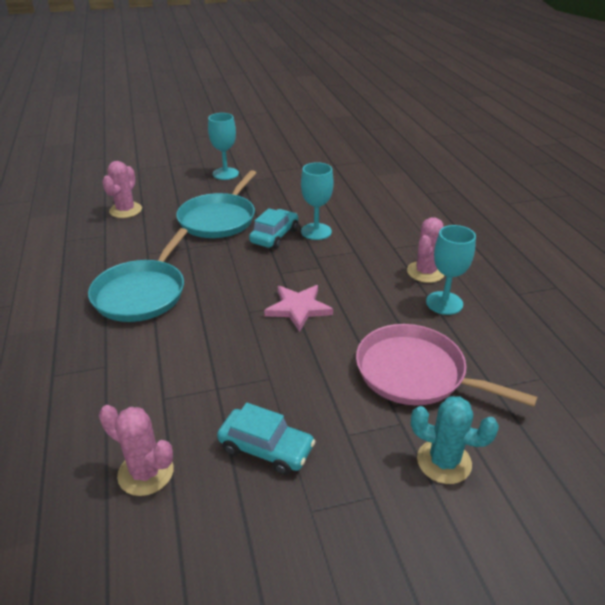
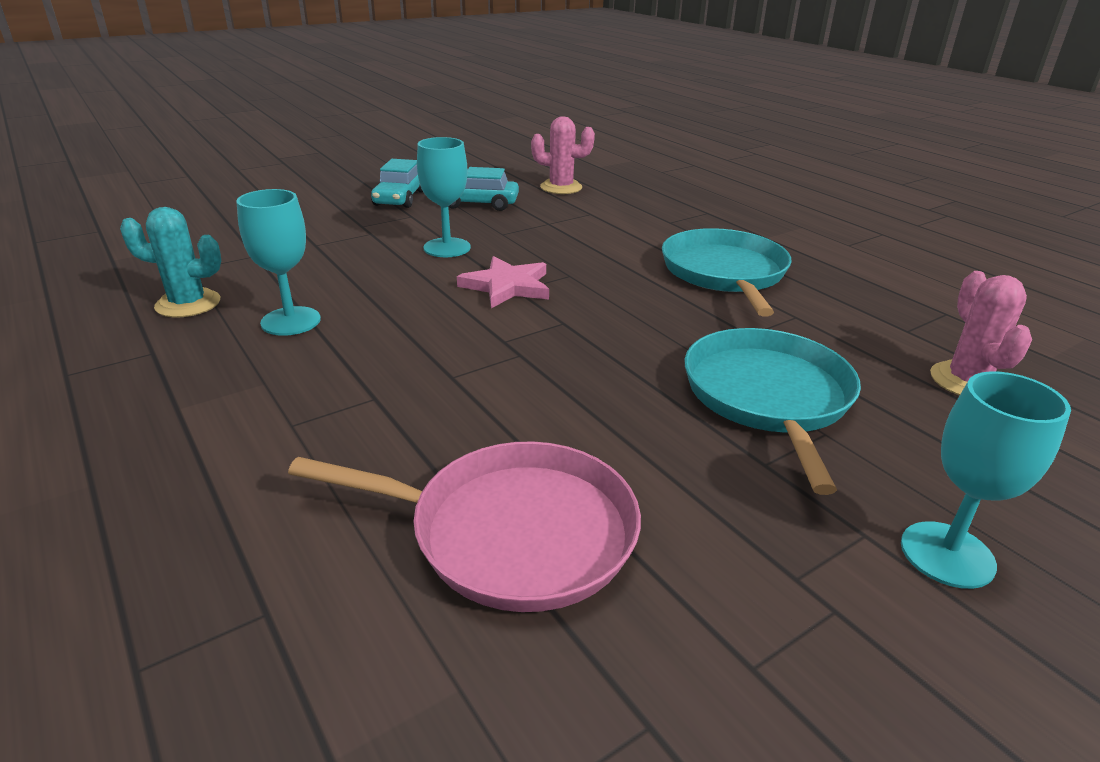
camera: 160 degrees right, 5 degrees down
turquoise car [249,208,298,249] -> turquoise car moved to [371,159,423,208]
turquoise goblet [301,162,334,240] -> turquoise goblet moved to [417,137,471,257]
pink pan [356,324,538,407] -> pink pan moved to [288,441,641,612]
pink cactus [407,217,445,283] -> none
turquoise cactus [411,396,499,484] -> turquoise cactus moved to [120,207,221,317]

